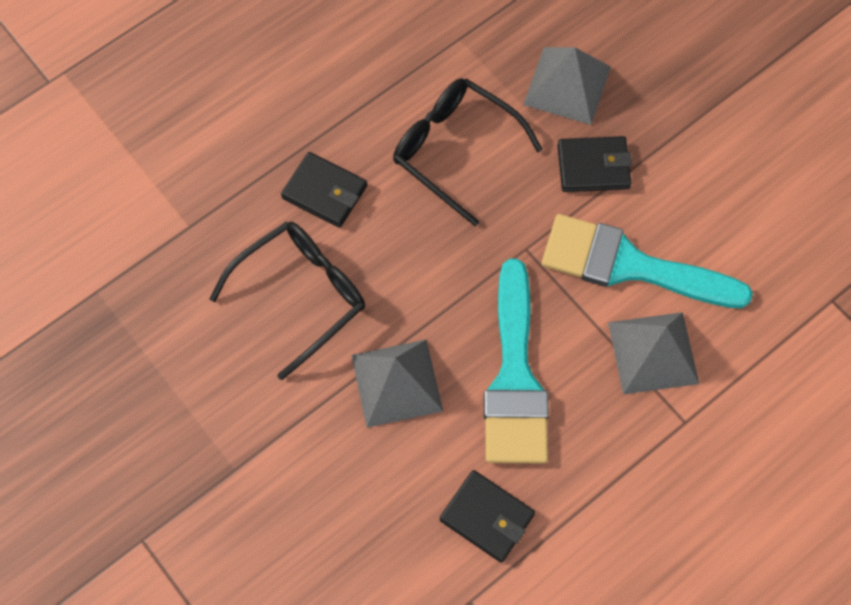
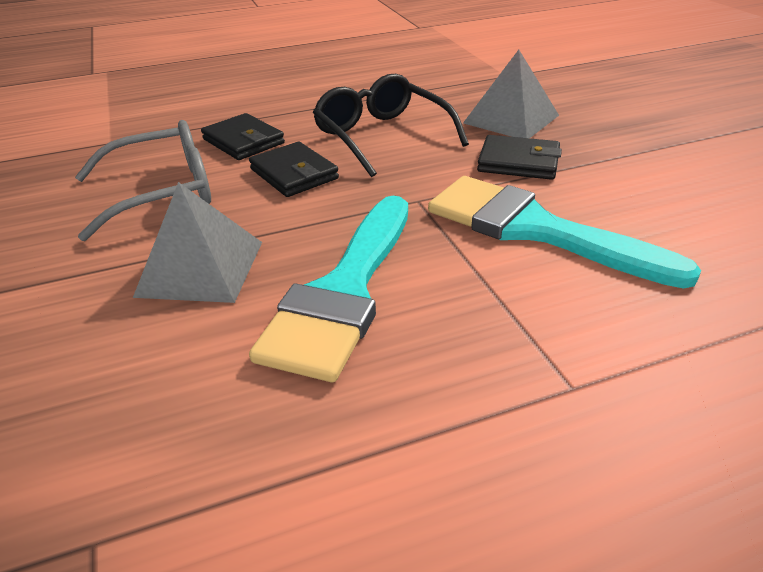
camera: 20 degrees right, 30 degrees down
black glasses [209,221,365,380] -> grey glasses [75,120,211,241]
black wallet [440,470,535,563] -> black wallet moved to [249,142,339,197]
grey pyramid [608,312,699,394] -> none

